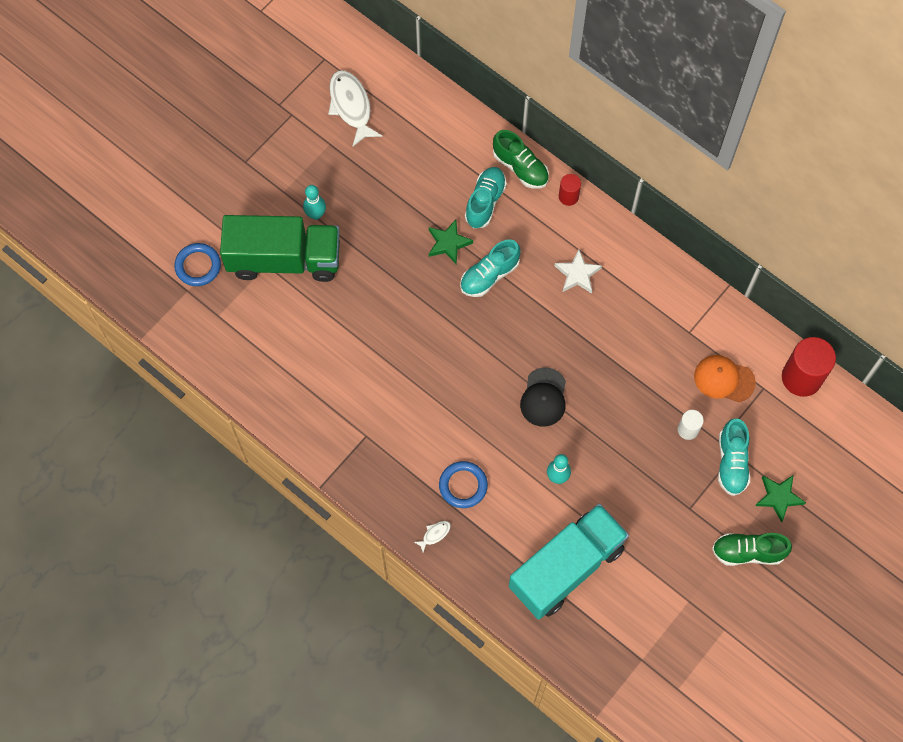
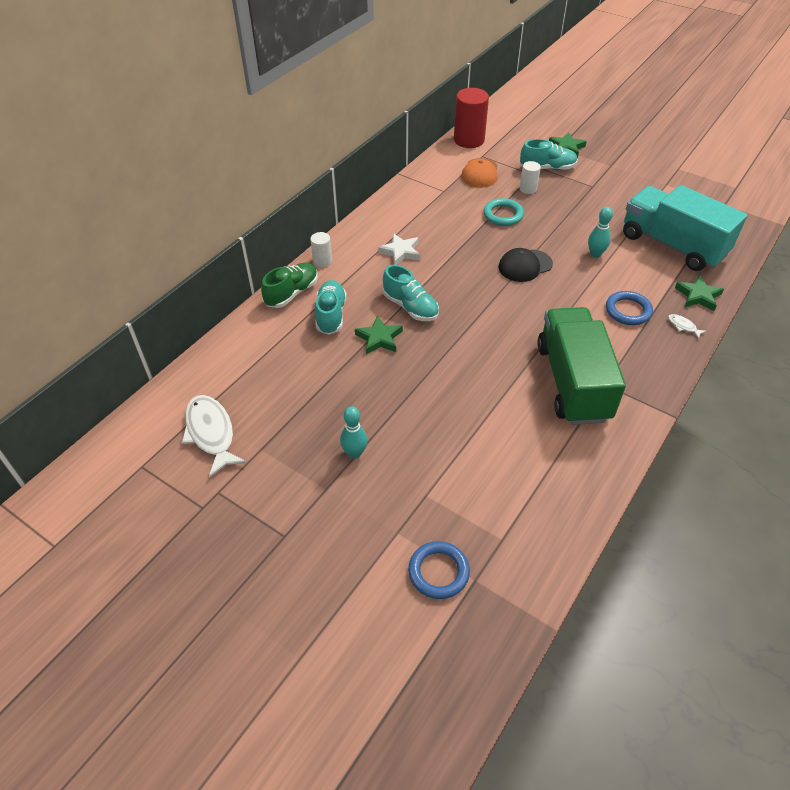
camera: 95 degrees left, 20 degrees down
green truck [220,215,340,282] -> green truck moved to [537,307,626,425]
white fish [328,70,383,147] -> white fish turned 90 degrees clockwise [182,395,247,478]
turquoise shoe [465,167,507,228] -> turquoise shoe turned 75 degrees clockwise [315,280,347,335]
black cap [520,367,566,427] -> black cap turned 150 degrees clockwise [499,248,553,282]
red cylinder [559,174,581,206] -> white cylinder [310,232,332,267]
green shoe [712,533,792,566] -> none
none -> turquoise ring [483,198,524,226]
none -> green star [675,275,724,311]

